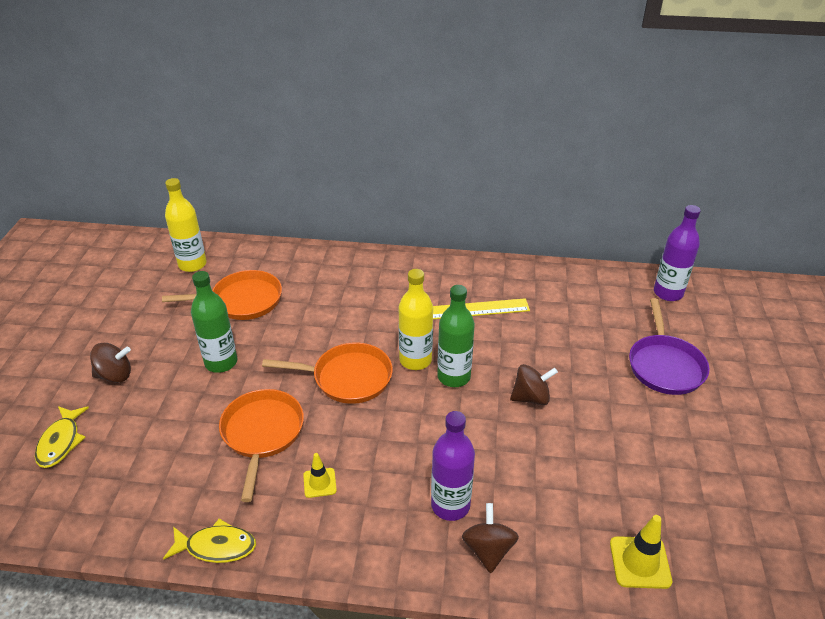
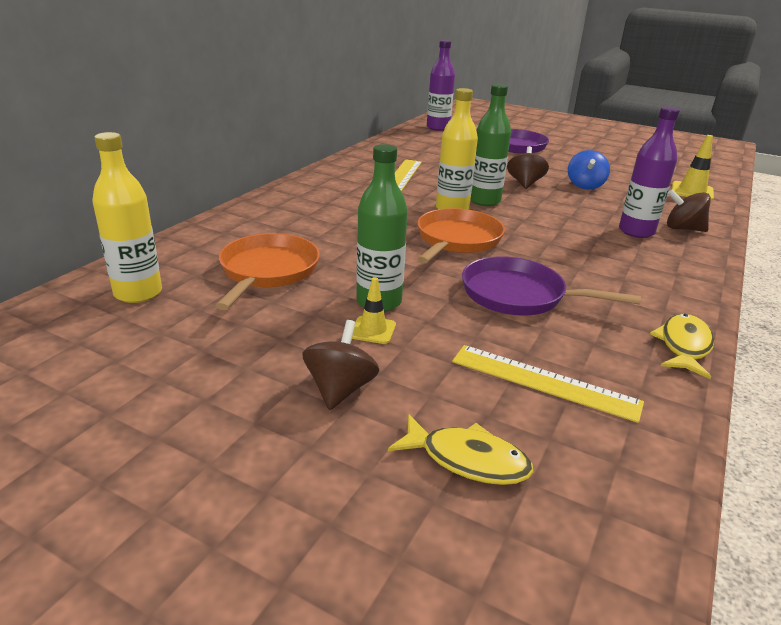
camera: 70 degrees left, 10 degrees down
orange pan [219,389,304,502] -> purple pan [462,256,641,315]
yellow traffic cone [303,453,337,498] -> yellow traffic cone moved to [352,277,396,344]
none -> yellow ruler [452,345,644,423]
none -> blue spinning top [568,150,610,190]

